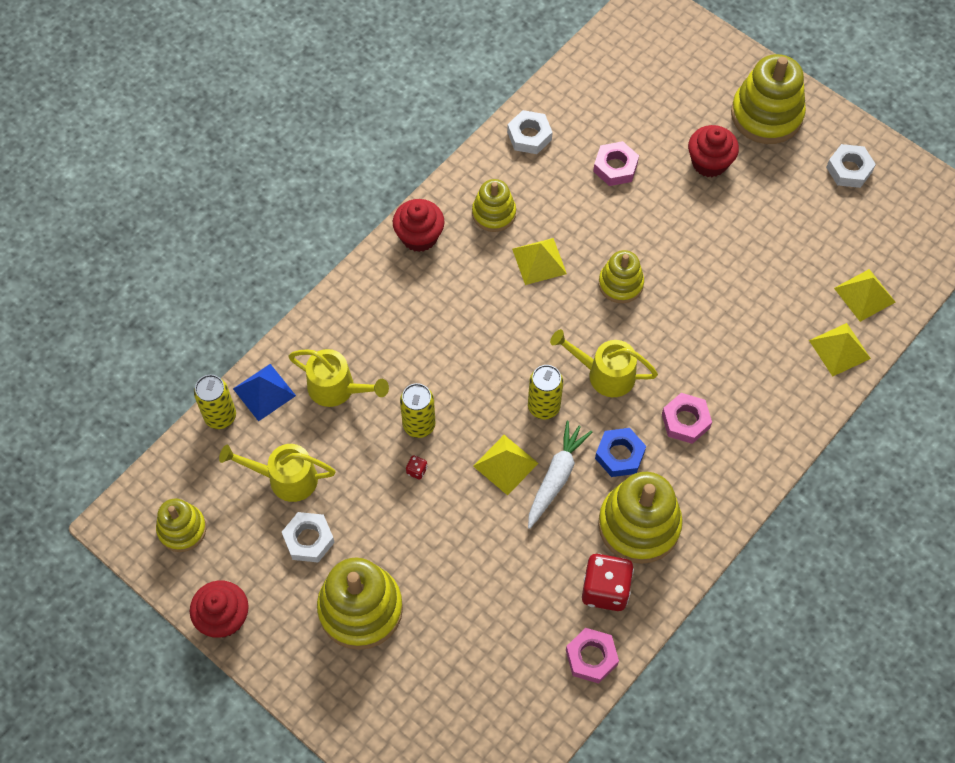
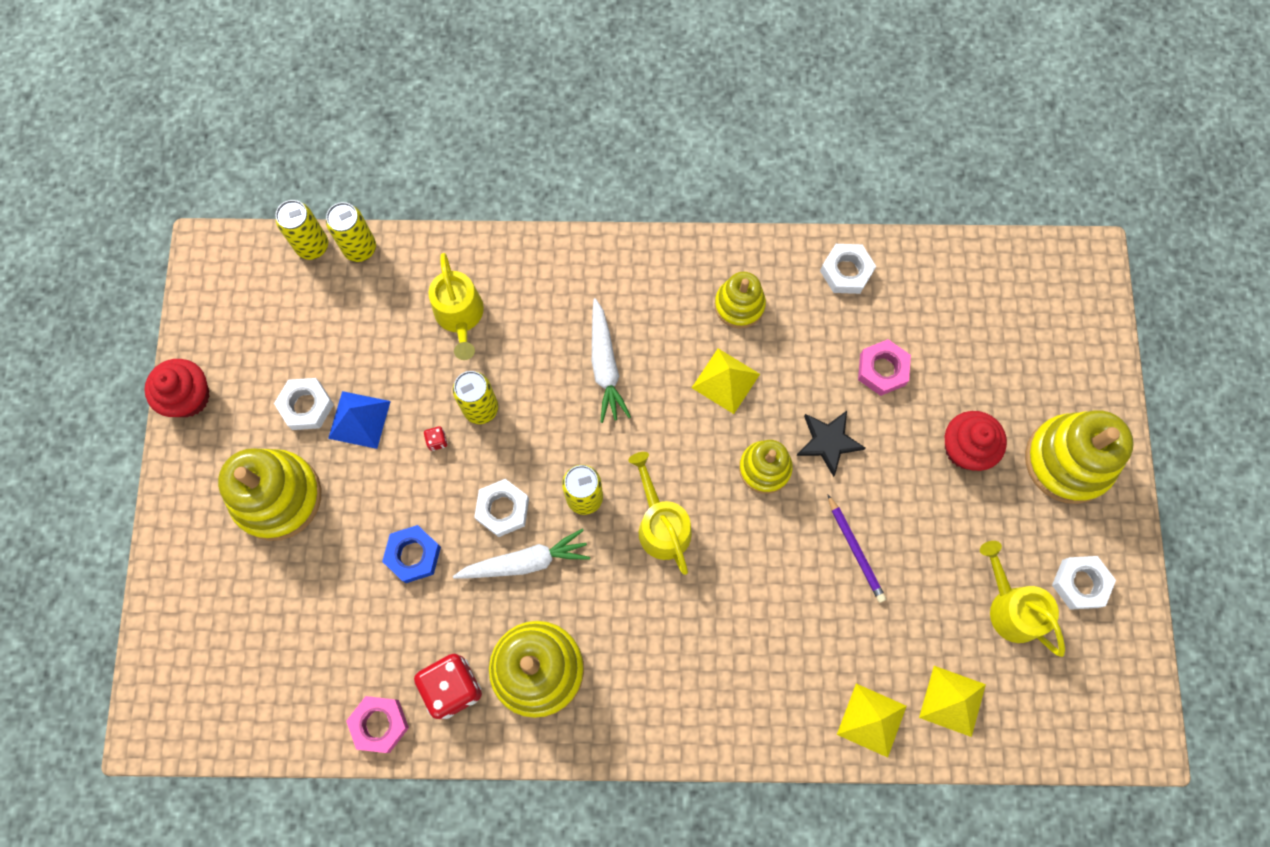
camera: 50 degrees right, 10 degrees up
yellow stacking toy [156,498,206,552] -> none
yellow watering can [219,444,336,502] -> yellow watering can moved to [980,541,1065,657]
blue pyramid [233,364,296,422] -> blue pyramid moved to [328,391,391,449]
red cupcake [393,199,444,252] -> none
yellow pyramid [473,435,539,496] -> white nut [474,479,529,537]
blue nut [595,428,646,477] -> blue nut moved to [382,525,441,583]
pink nut [662,393,712,444] -> none
none -> yellow can [276,200,328,260]
none -> white carrot [592,298,631,423]
none -> black star [796,411,865,477]
none -> purple pencil [827,494,886,603]

